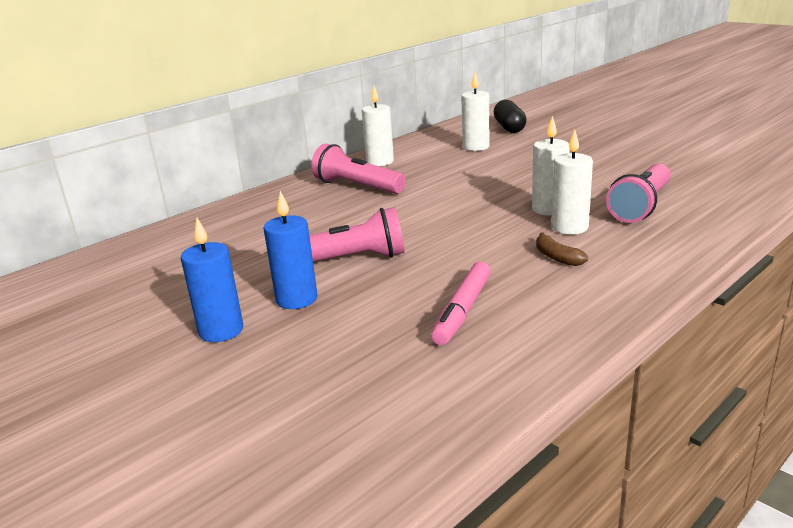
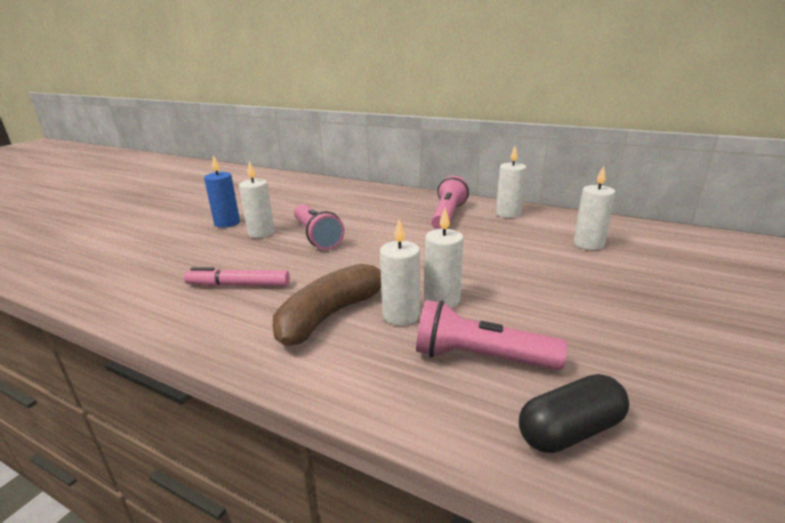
camera: 70 degrees right, 0 degrees up
blue candle [263,191,317,309] -> white candle [239,161,275,238]
black capsule [494,100,527,133] -> black capsule moved to [519,374,629,453]
brown banana [536,233,588,266] -> brown banana [273,264,381,346], size x2.33

